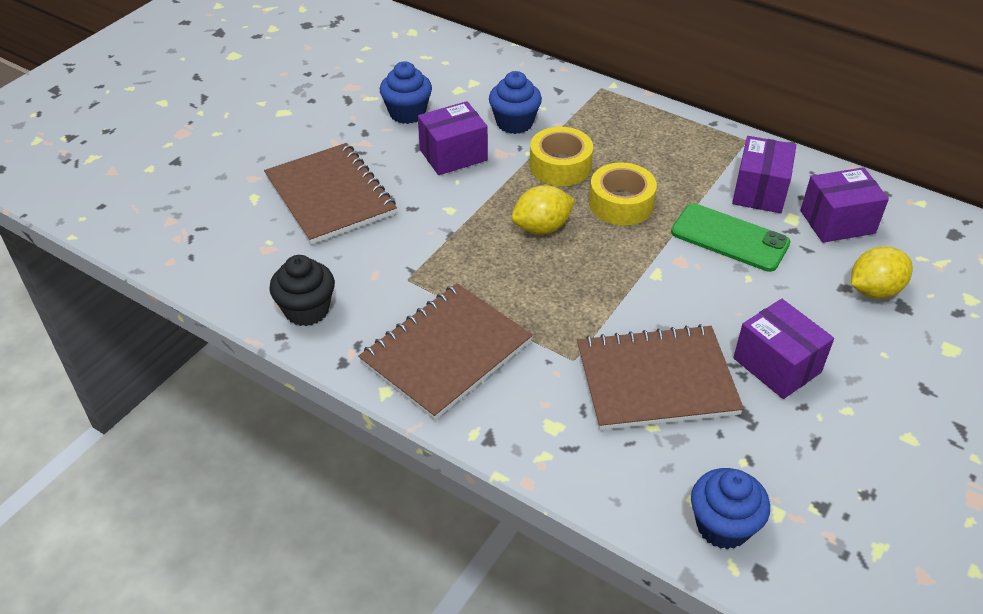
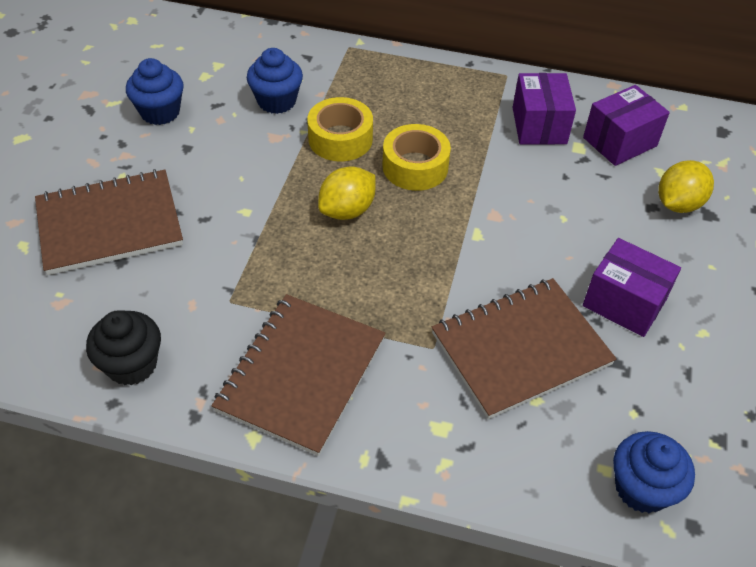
camera: 20 degrees left, 5 degrees up
brown notebook [264,143,397,245] -> brown notebook turned 60 degrees counterclockwise [35,169,183,275]
purple box [418,101,488,175] -> none
green phone [671,203,791,272] -> none

